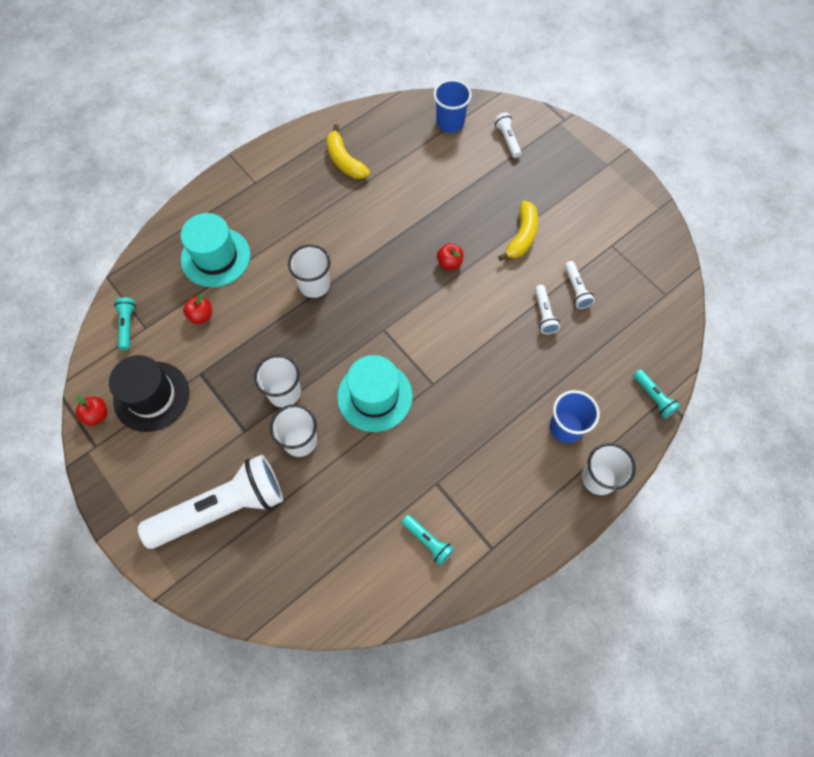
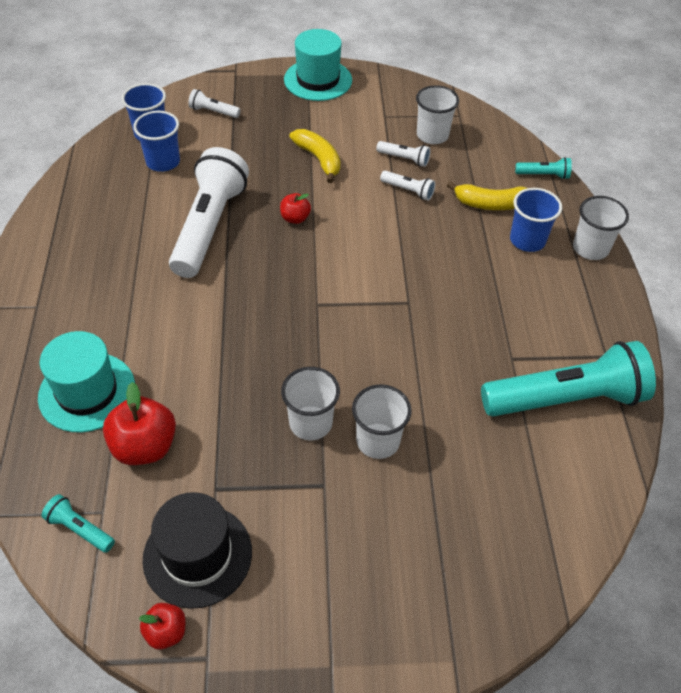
camera: 55 degrees left, 15 degrees down
white flashlight [138,455,283,549] -> white flashlight moved to [169,147,249,278]
red apple [183,294,212,324] -> red apple [103,382,176,465], size x1.80
white cup [288,244,331,298] -> white cup moved to [416,85,459,144]
yellow banana [326,124,370,179] -> yellow banana moved to [447,181,527,210]
turquoise hat [337,355,412,432] -> turquoise hat moved to [284,29,352,101]
turquoise flashlight [402,515,454,566] -> turquoise flashlight [481,341,656,417], size x2.40
none -> blue cup [133,111,180,172]

